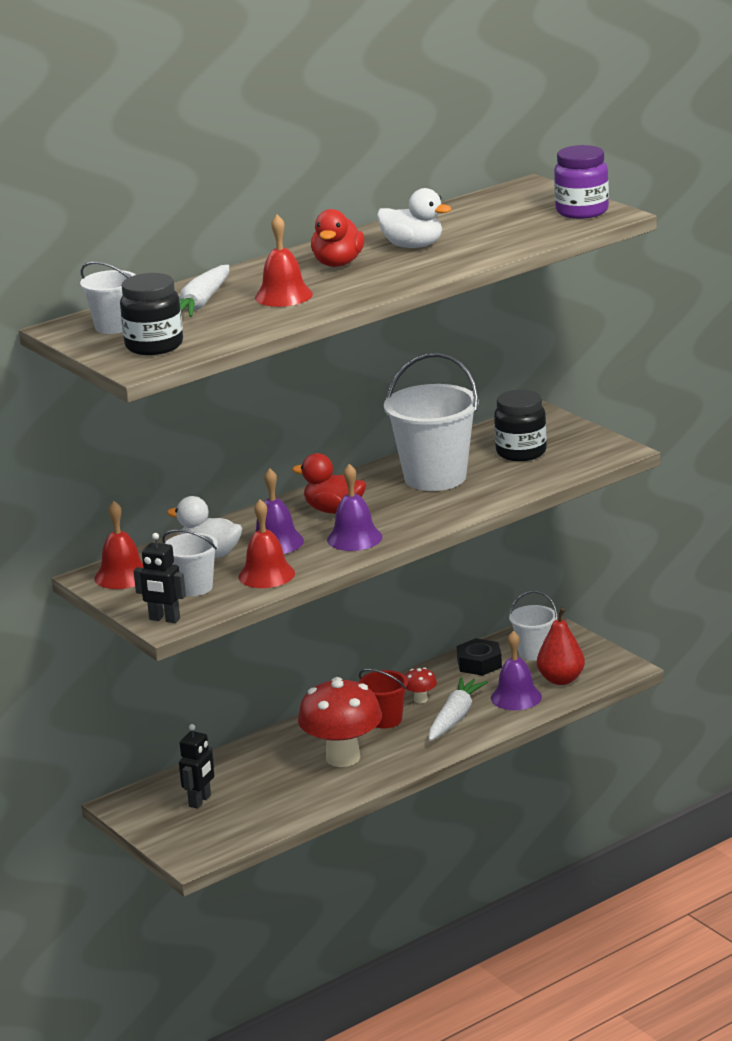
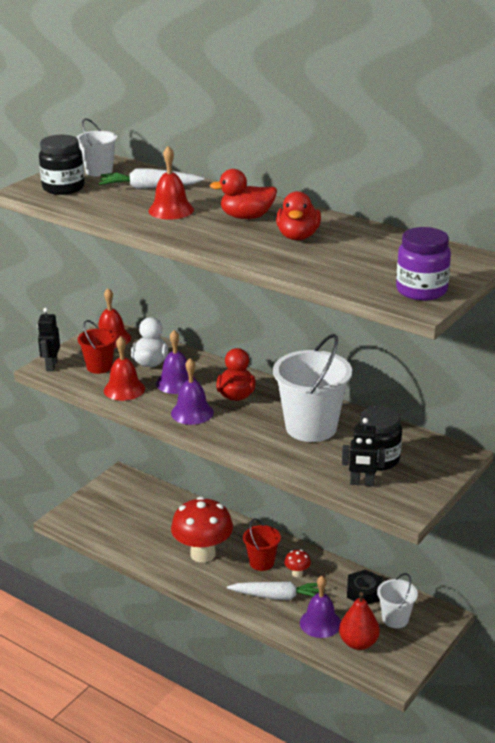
camera: 70 degrees right, 5 degrees up
white bucket [162,530,218,596] -> red bucket [78,320,117,374]
black robot [179,724,214,809] -> black robot moved to [342,418,386,486]
white duck [377,188,451,248] -> red duck [276,191,321,240]

